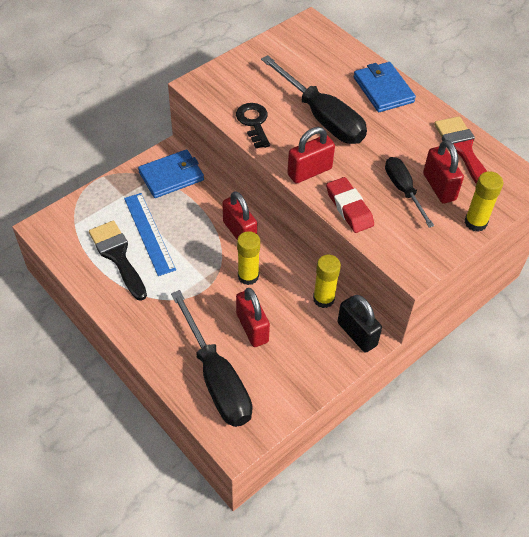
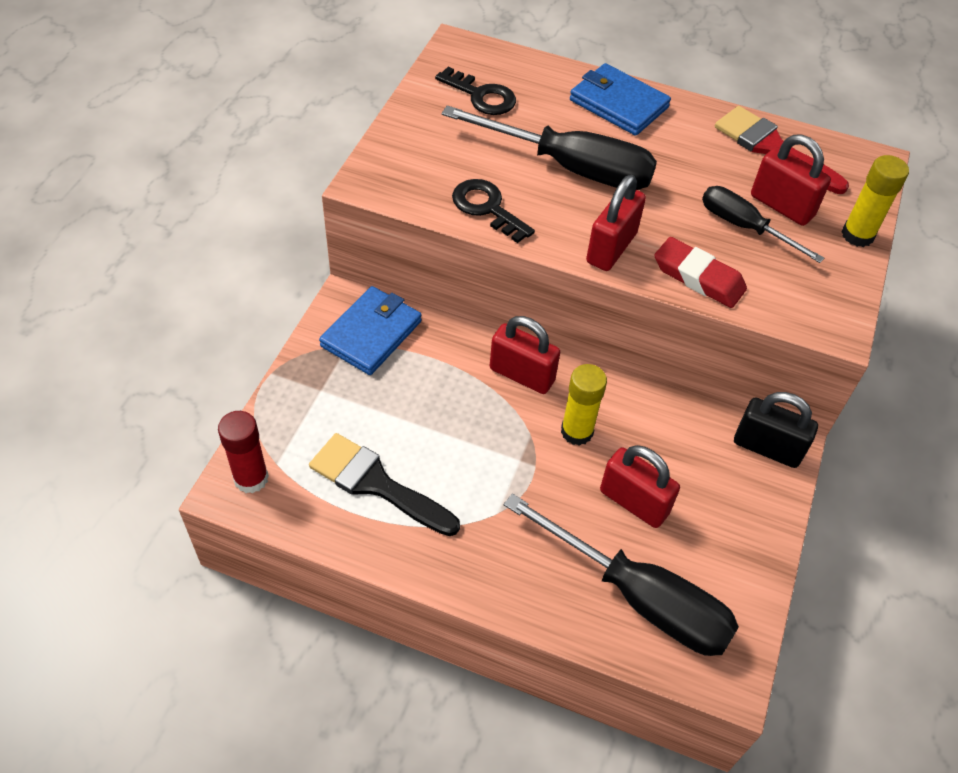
camera: 30 degrees left, 0 degrees up
blue ruler [124,193,176,276] -> none
yellow glue stick [313,255,341,308] -> none
none -> red glue stick [218,411,269,493]
none -> black key [435,67,516,115]

